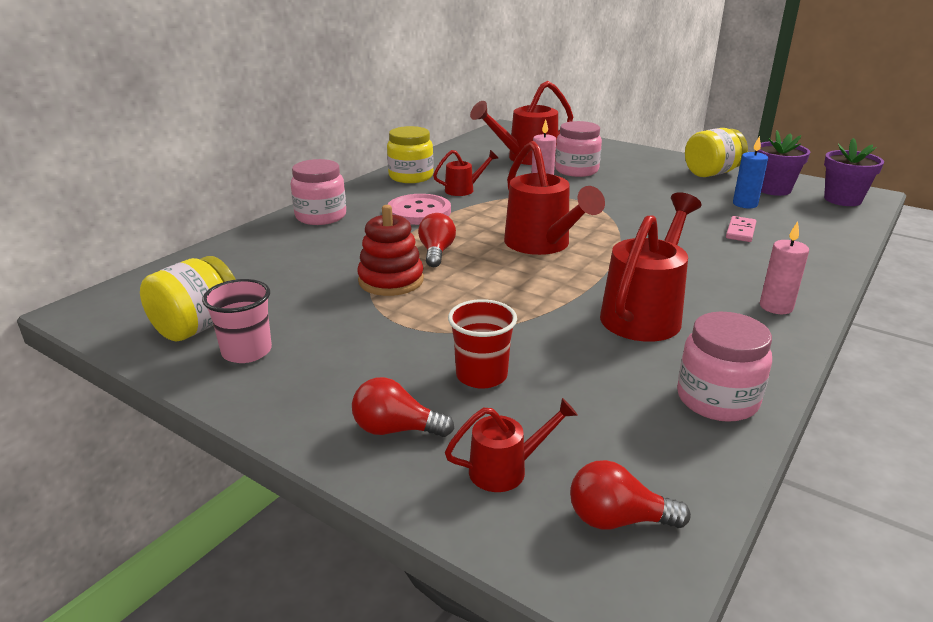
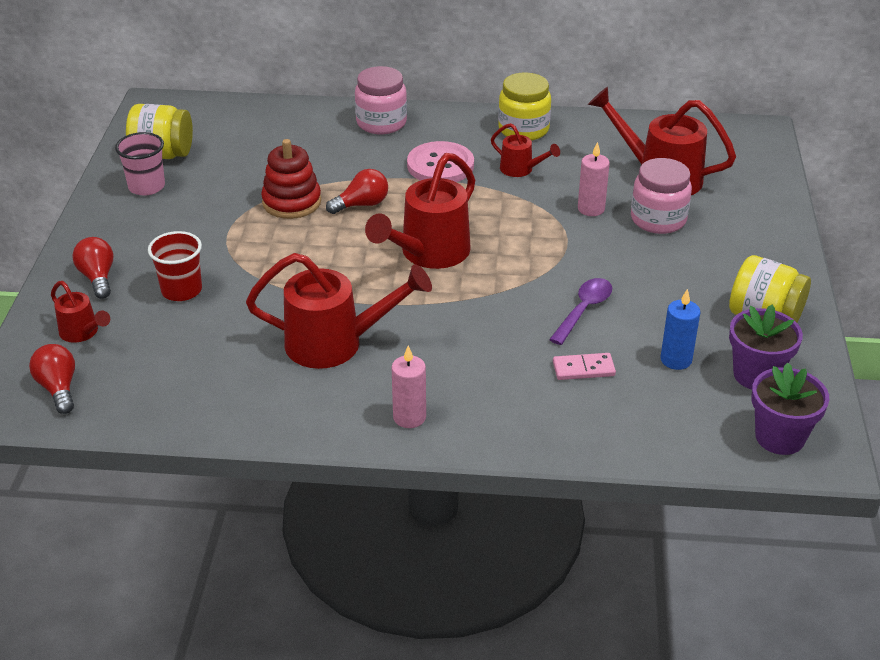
camera: 60 degrees right, 10 degrees up
pink jar [677,312,772,422] -> none
none -> purple spoon [549,278,612,345]

